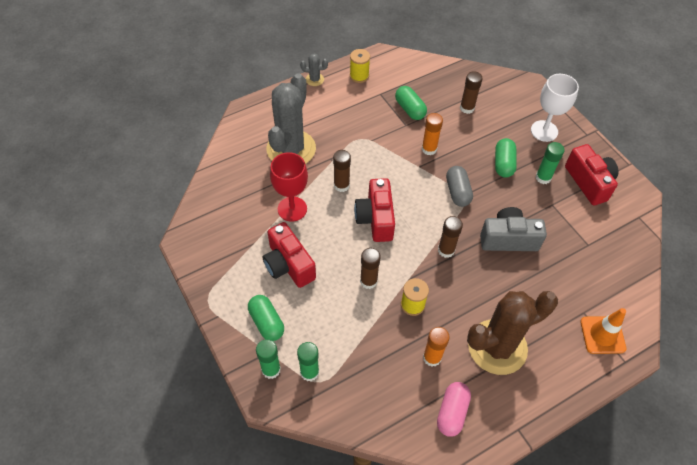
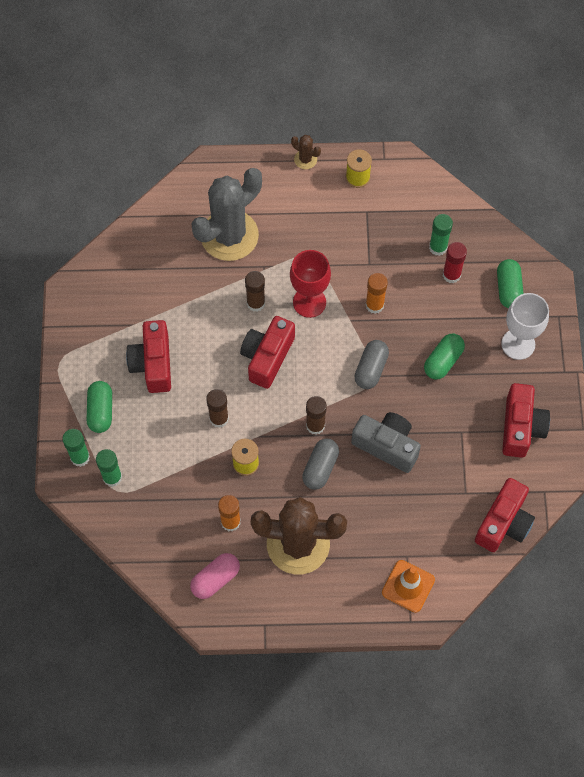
camera: 30 degrees right, 10 degrees up
red goblet [270,152,308,222] -> red goblet moved to [290,250,331,318]
grey cactus [300,53,328,86] -> brown cactus [291,135,321,169]
green capsule [395,86,427,120] -> green capsule moved to [497,259,524,308]
brown glue stick [460,71,483,114] -> red glue stick [443,242,467,283]
green glue stick [535,142,565,184] -> green glue stick moved to [429,214,453,256]
none -> grey capsule [302,438,339,490]
none -> red camera [475,478,535,552]

